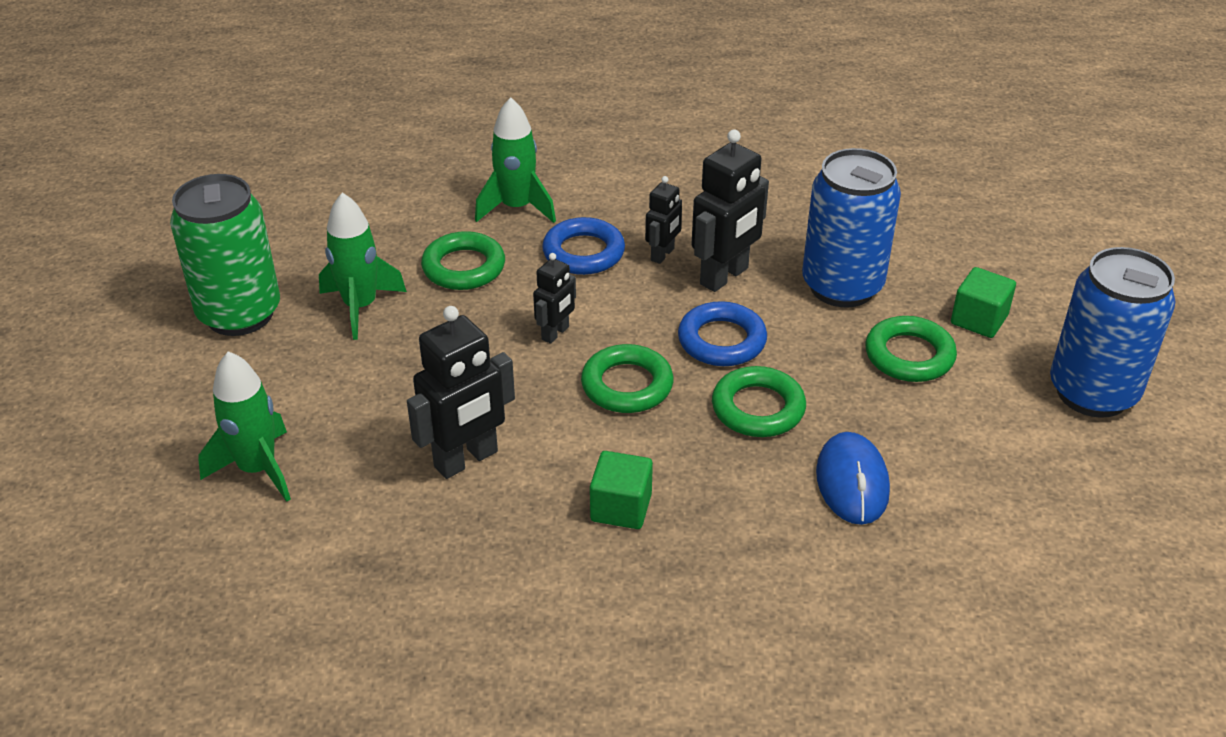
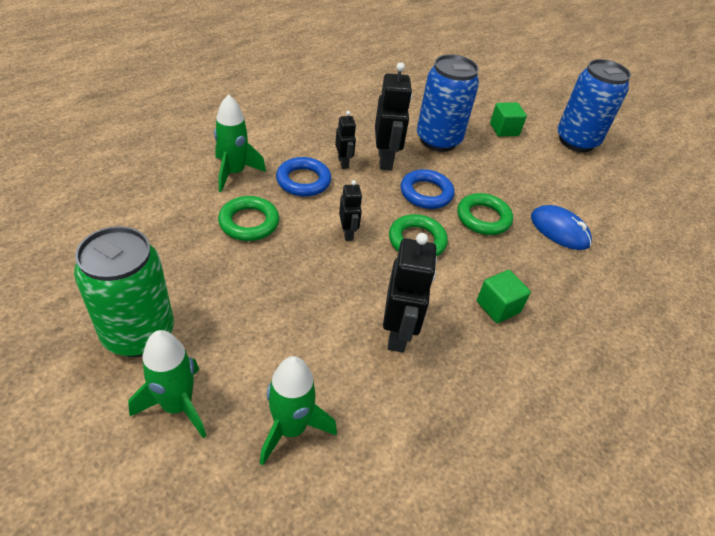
camera: 50 degrees left, 5 degrees up
green rocket [319,193,407,340] -> green rocket moved to [128,330,206,438]
green ring [865,316,957,382] -> none

